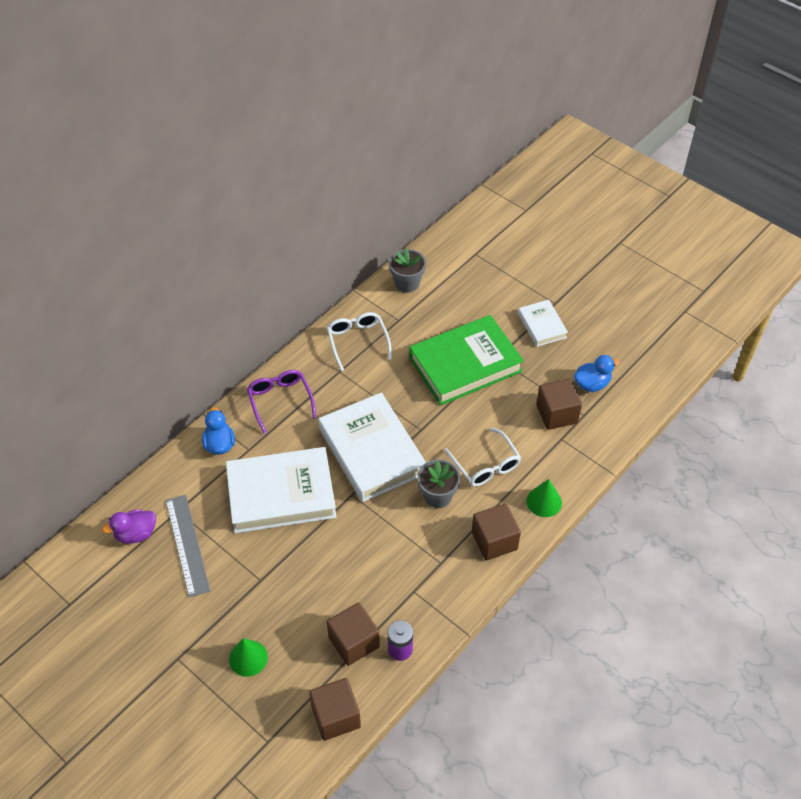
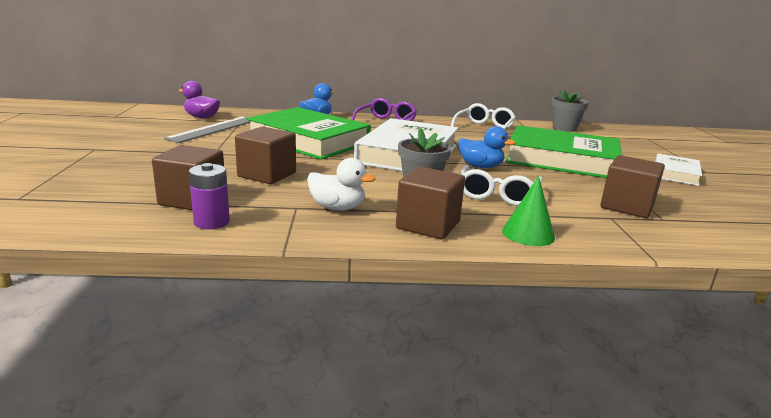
camera: 45 degrees right, 30 degrees down
white book [226,447,336,533] -> green book [246,107,371,160]
green cone [229,638,268,677] -> none
brown cube [309,678,361,741] -> brown cube moved to [235,127,296,184]
blue duck [574,355,620,392] -> blue duck moved to [458,126,516,168]
none -> white duck [307,158,376,211]

